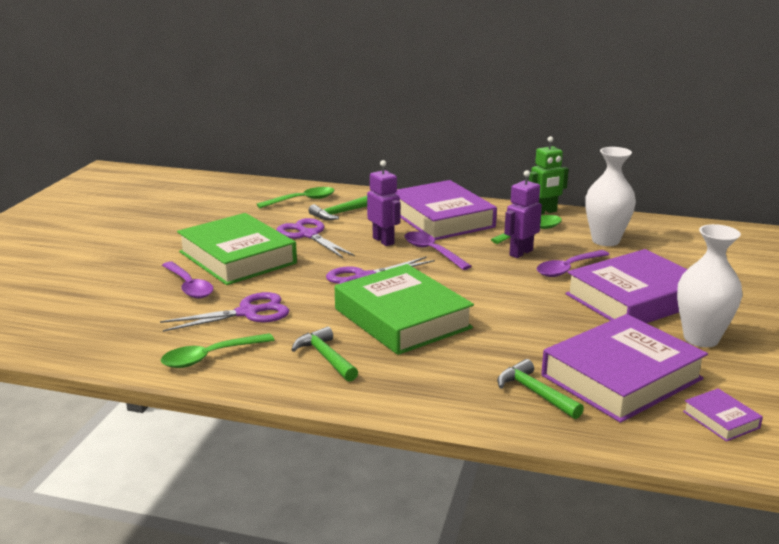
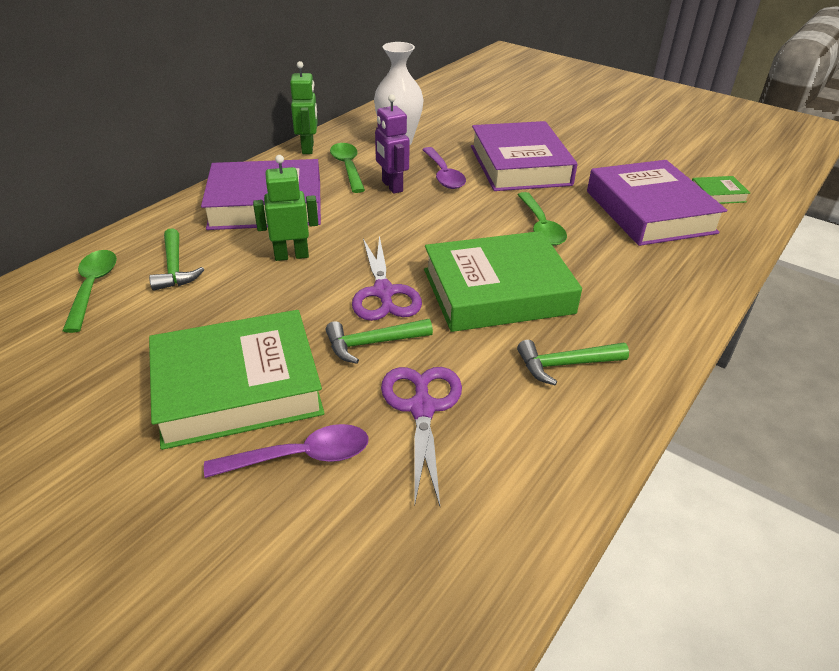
camera: 70 degrees left, 15 degrees up
green spoon [161,333,274,368] -> green spoon moved to [518,192,567,246]
purple scissors [276,218,355,258] -> none
purple robot [367,160,401,246] -> green robot [253,155,318,261]
purple spoon [404,231,472,270] -> none
green hammer [497,359,584,419] -> green hammer moved to [326,319,433,364]
white vase [677,224,743,347] -> none
purple book [683,388,763,442] -> green book [692,176,750,204]

